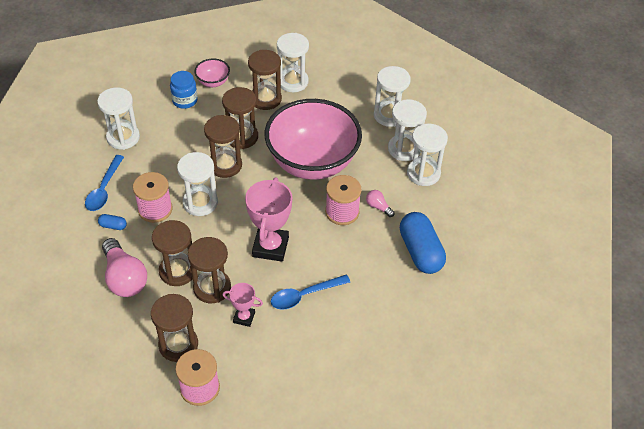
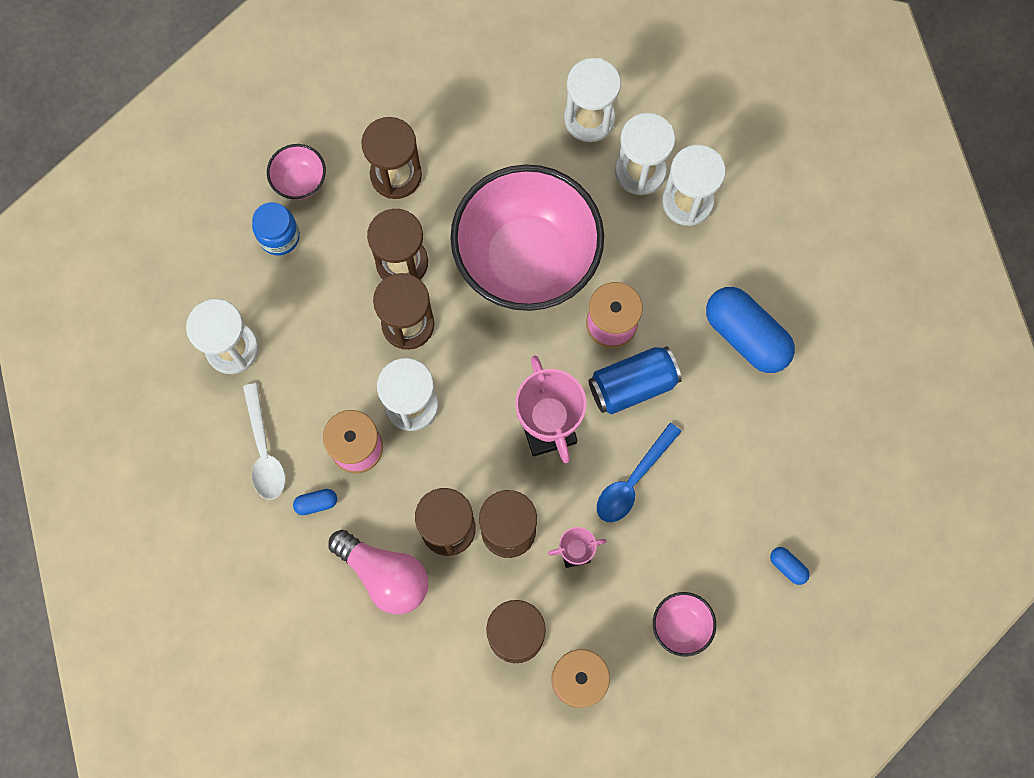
camera: 25 degrees left, 25 degrees up
blue spoon [85,155,124,211] -> white spoon [243,383,285,499]
white hourglass [277,33,309,92] -> none
pink light bulb [366,190,395,217] -> none
none -> blue can [588,346,682,414]
none -> pink bowl [653,592,716,657]
none -> blue capsule [770,547,810,585]

